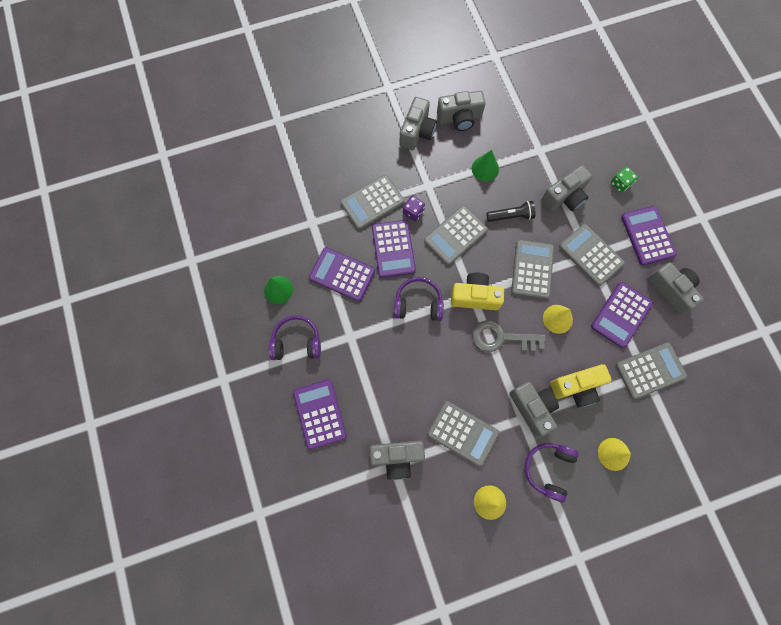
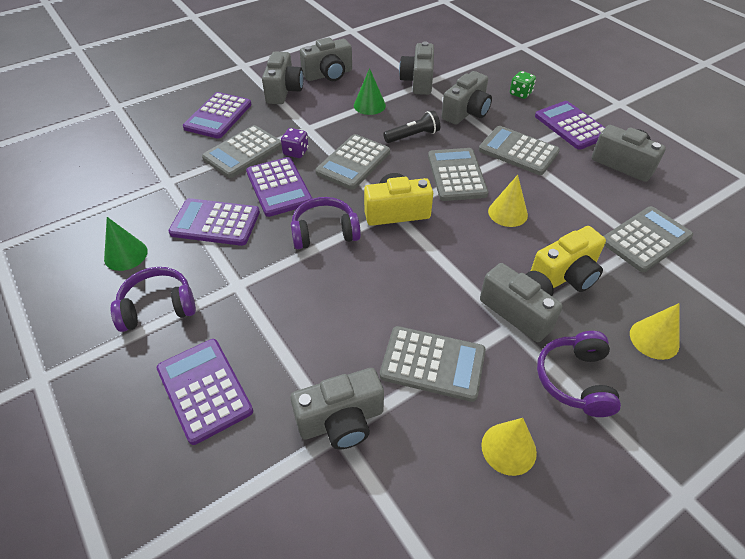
camera: 15 degrees left, 25 degrees down
grey key [472,320,546,352] -> none
purple calculator [591,282,653,348] -> purple calculator moved to [183,92,251,139]
none -> grey camera [399,41,434,95]

